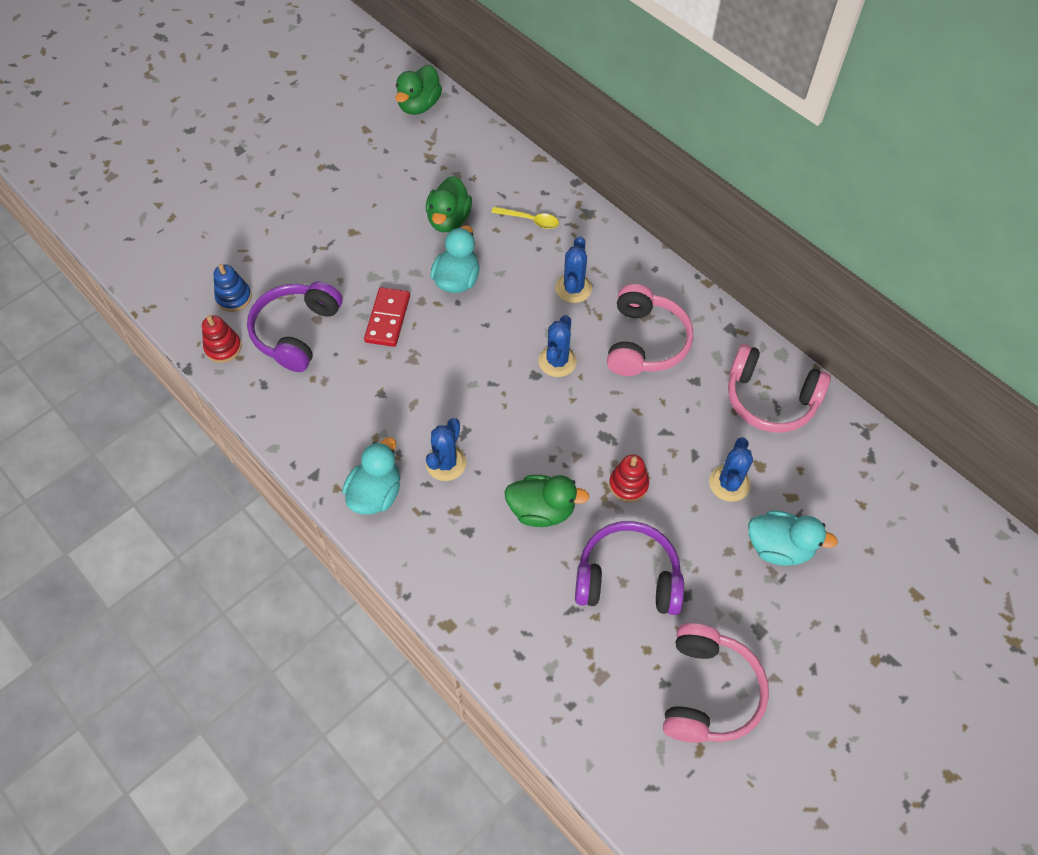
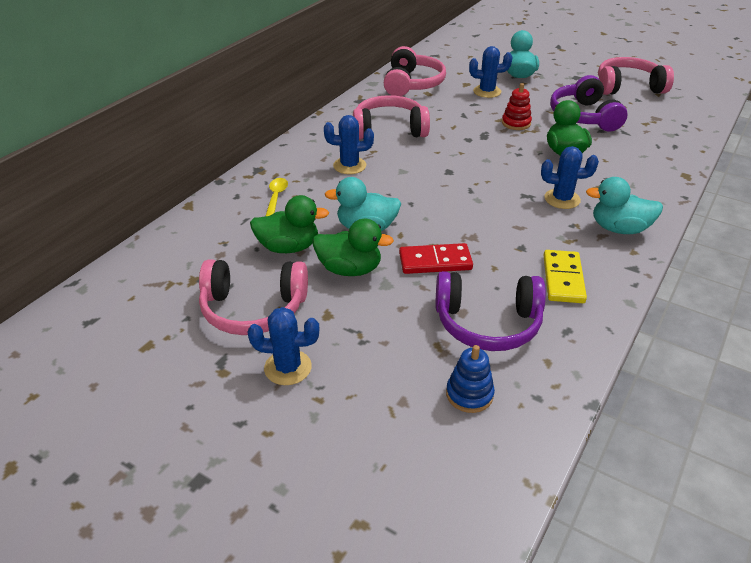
camera: 105 degrees left, 20 degrees down
red stacking toy [202,315,242,363] -> none
green duck [395,65,442,115] -> green duck moved to [313,219,394,276]
blue cactus [539,315,577,377] -> blue cactus moved to [247,307,319,385]
none -> pink headphones [199,260,308,335]
none -> yellow domino [543,250,587,303]

